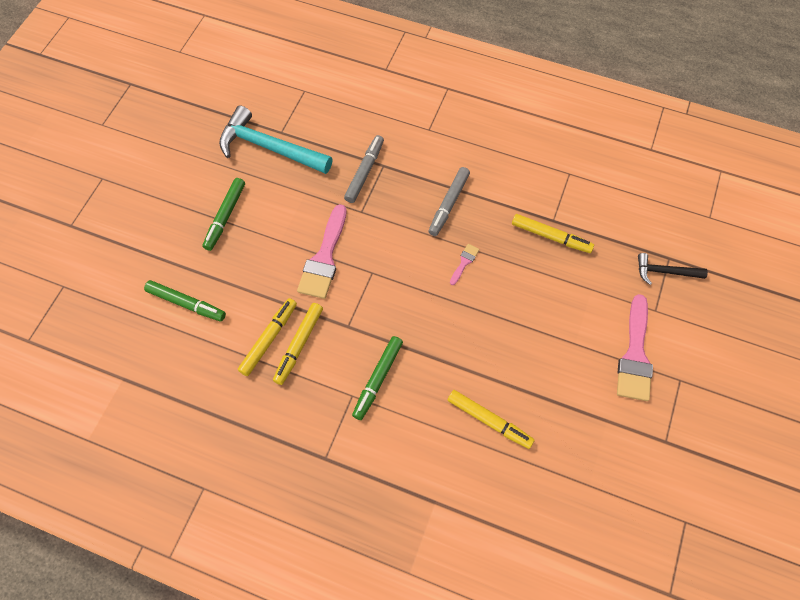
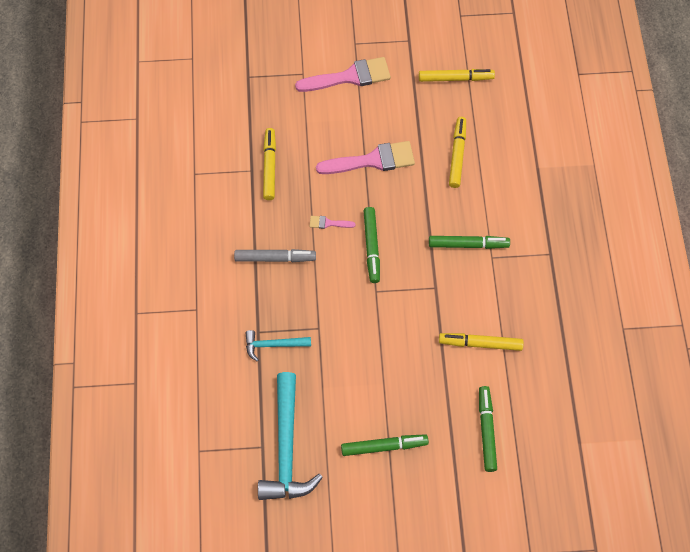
camera: 115 degrees left, 0 degrees up
yellow marker [273,303,323,385] -> yellow marker moved to [419,69,495,82]
pink brush [297,204,347,299] -> pink brush moved to [316,141,415,174]
grey marker [344,135,384,203] -> turquoise hammer [245,330,311,362]
black hammer [638,253,708,285] -> none
none -> green marker [364,207,380,283]

